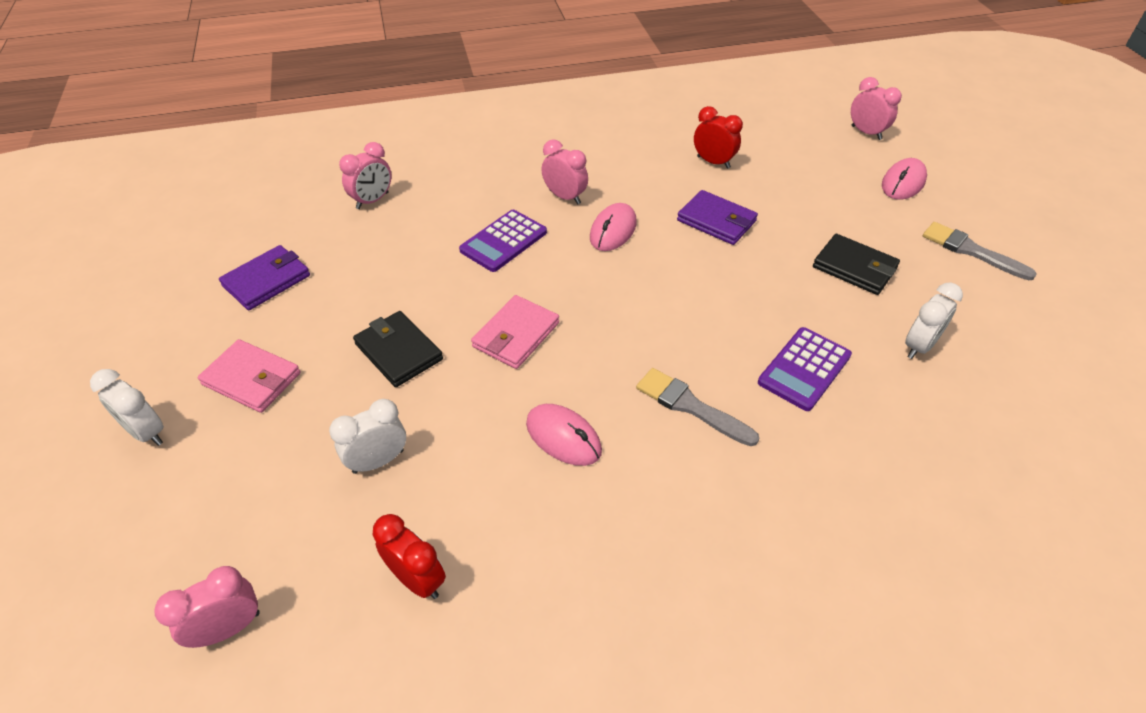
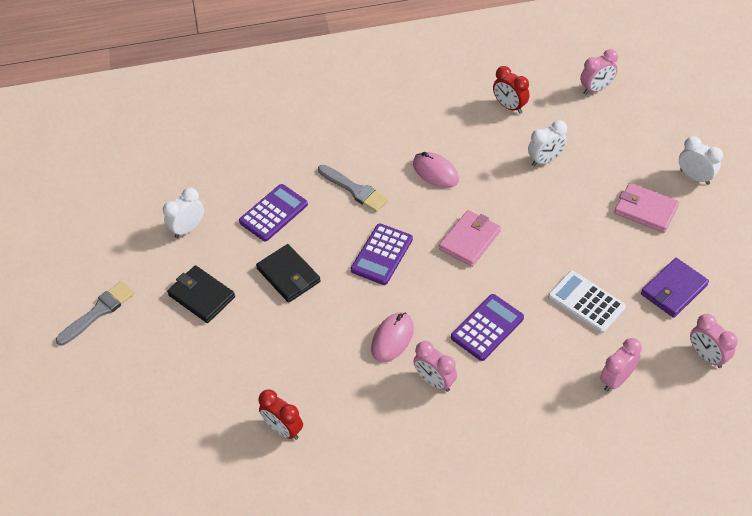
camera: 175 degrees left, 5 degrees up
black wallet [353,311,443,387] -> black wallet moved to [256,244,321,303]
purple wallet [677,190,758,245] -> none
pink clock [851,77,902,140] -> pink clock moved to [690,314,738,368]
pink mouse [882,158,927,200] -> none
grey brush [923,222,1037,280] -> grey brush turned 90 degrees counterclockwise [56,281,135,346]
none -> purple calculator [351,224,413,285]
none -> white calculator [548,271,626,333]

